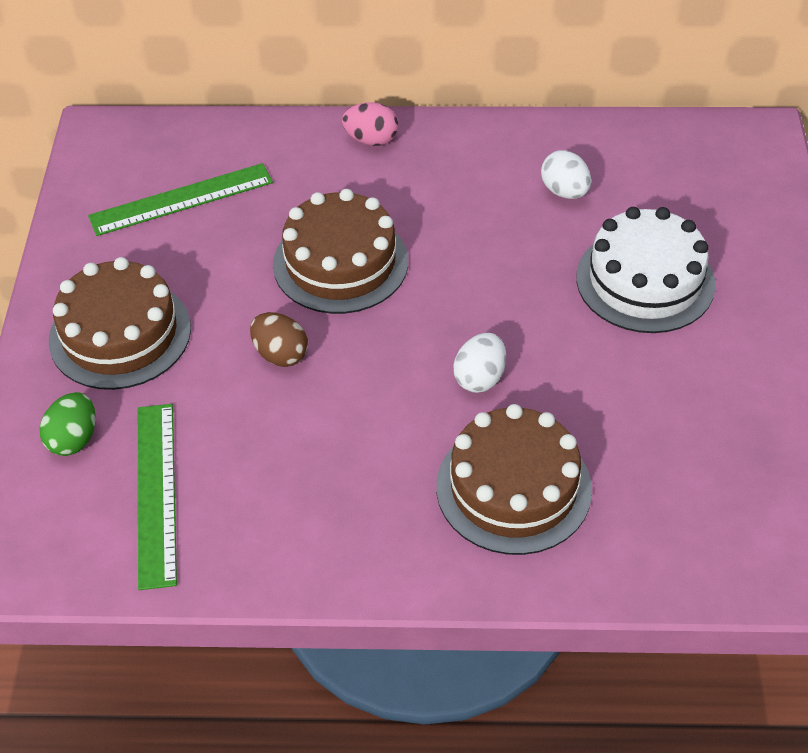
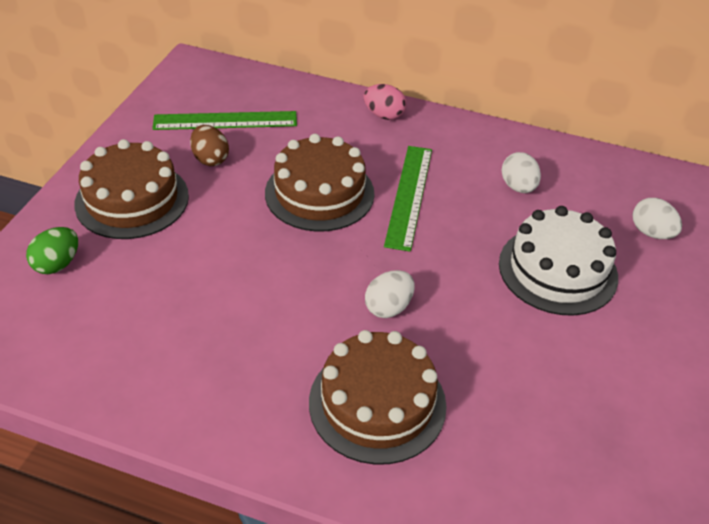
camera: 15 degrees right, 5 degrees down
green ruler [138,404,177,590] -> green ruler moved to [384,146,432,252]
brown egg [250,312,308,367] -> brown egg moved to [190,125,229,166]
none -> white egg [633,198,682,239]

